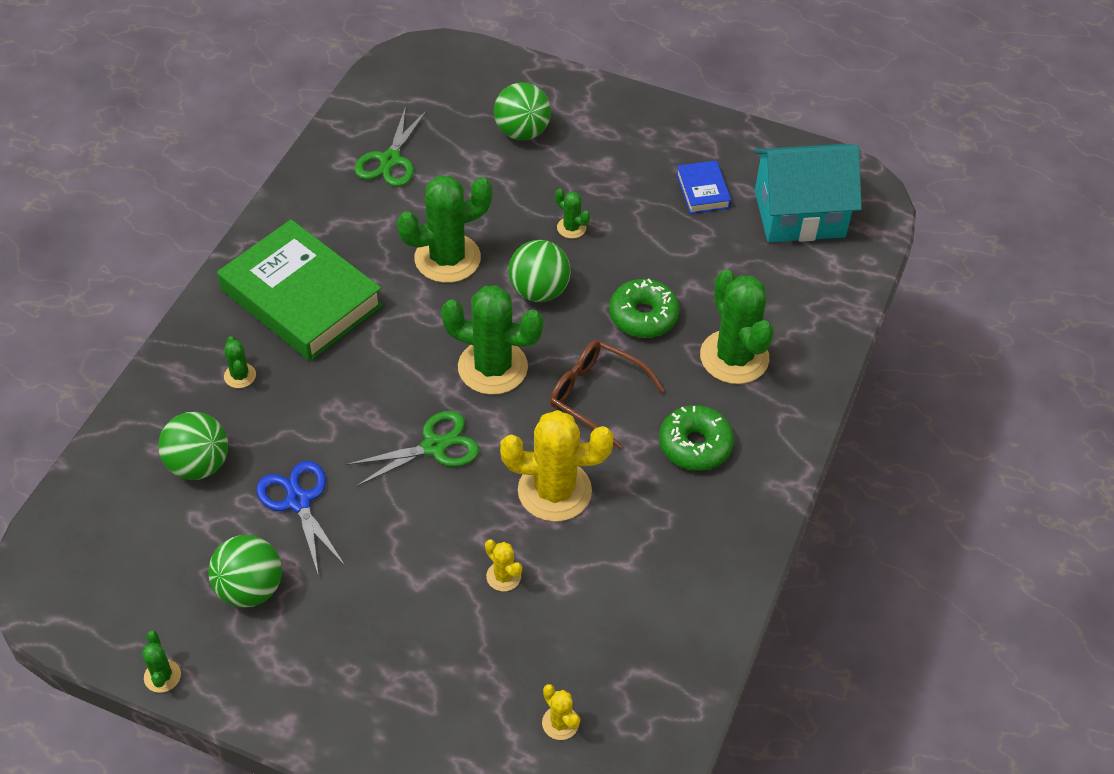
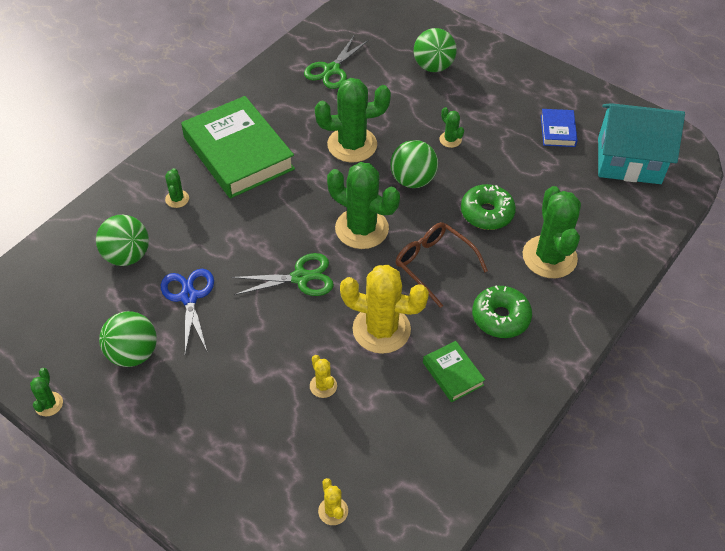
camera: 15 degrees right, 0 degrees up
none -> green book [423,341,485,402]

